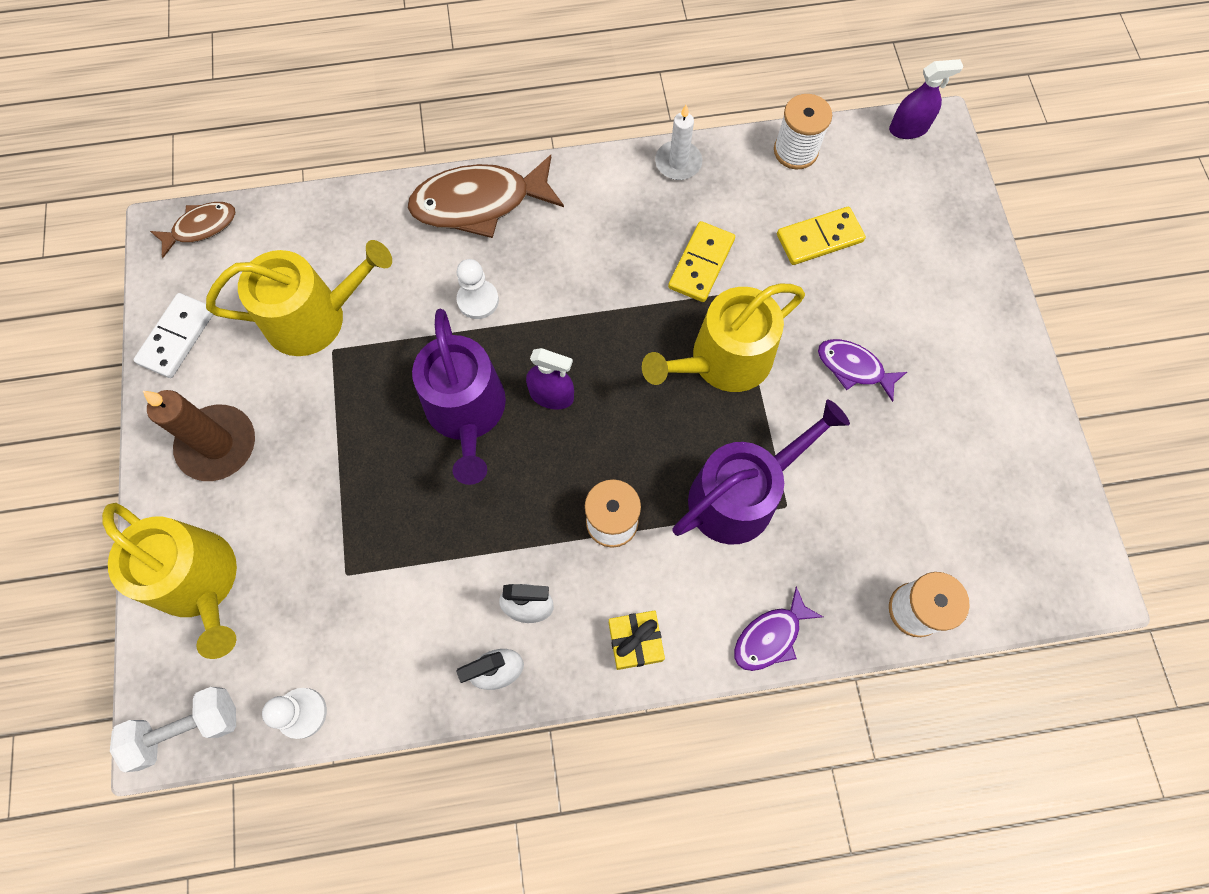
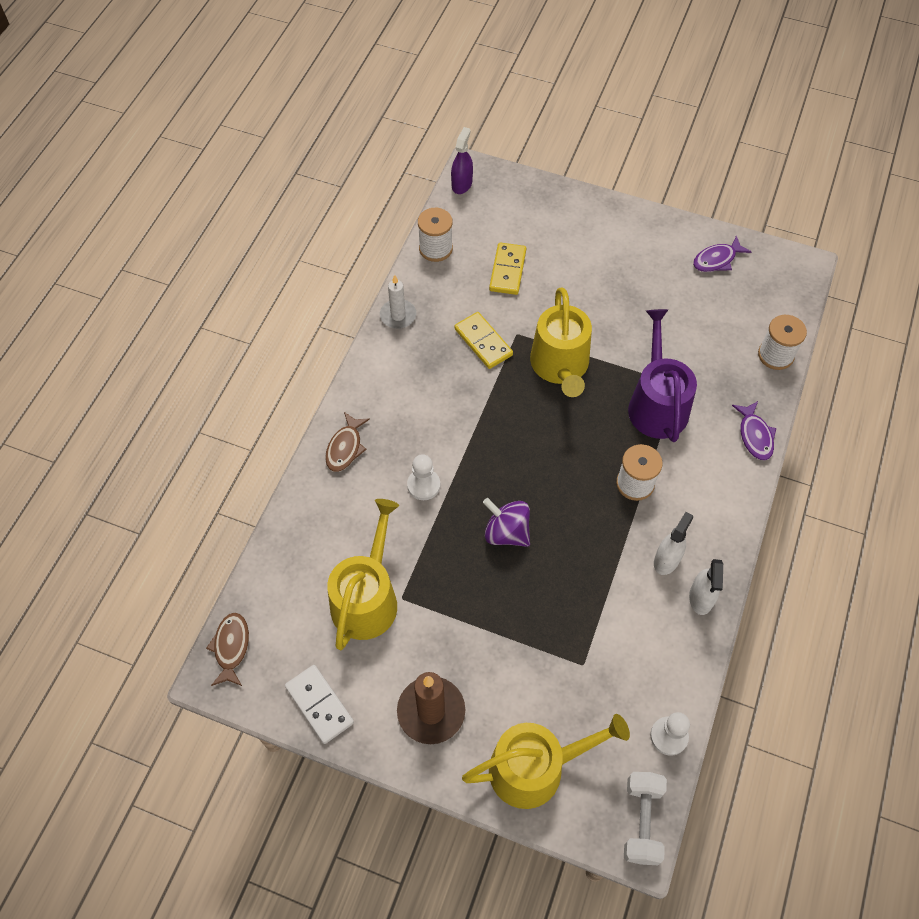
camera: 60 degrees left, 10 degrees down
brown fish [408,155,564,238] -> brown fish [325,412,370,472], size x0.55
purple watering can [412,308,506,485] -> purple spinning top [483,498,530,547]
purple spray bottle [526,348,574,410] -> none
yellow gift [609,610,665,670] -> none
purple fish [818,339,907,402] -> purple fish moved to [693,235,751,272]

